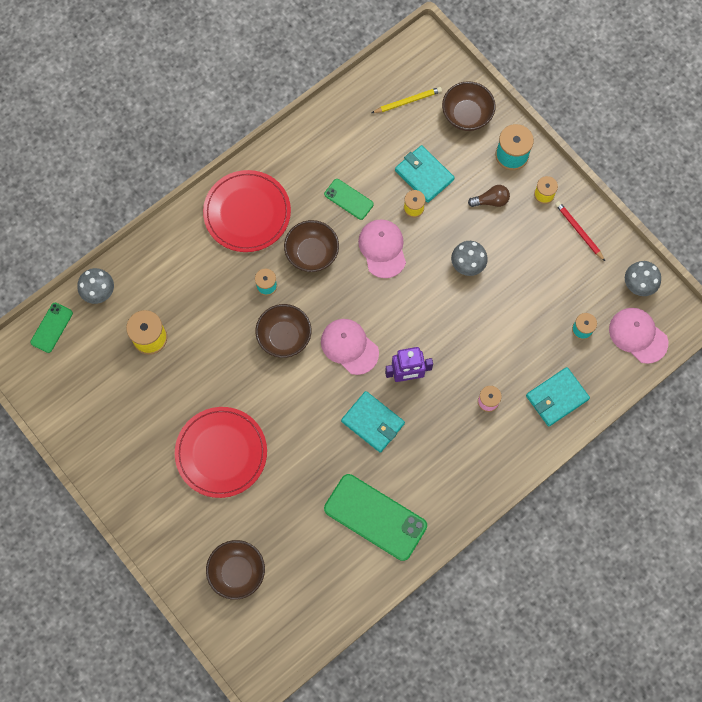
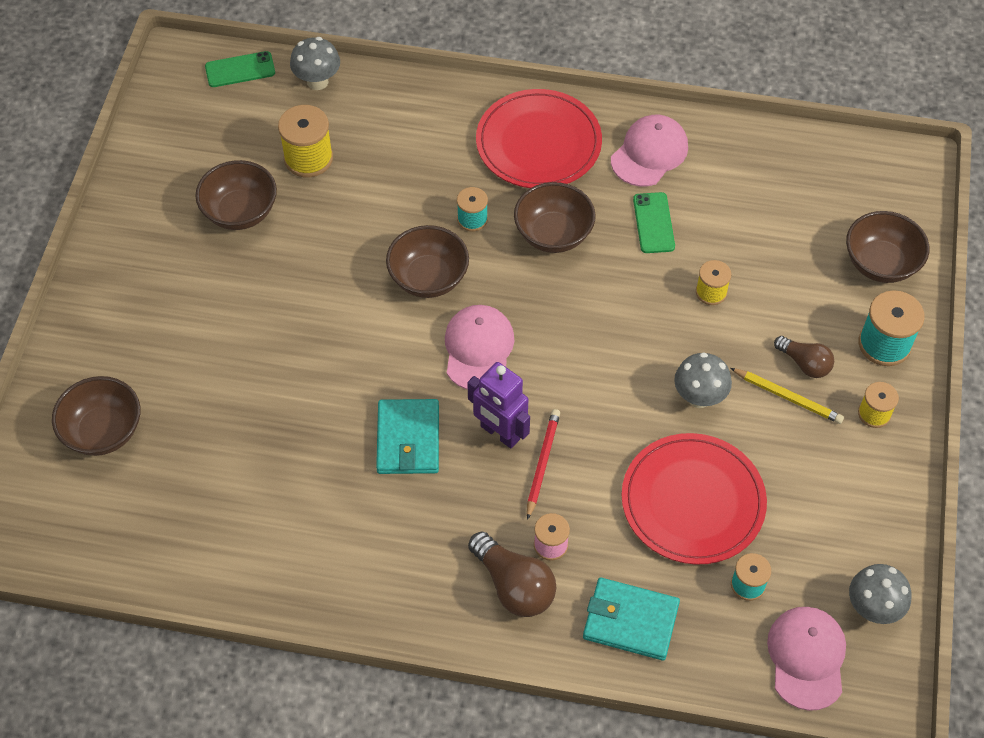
camera: 50 degrees right, 15 degrees down
red plate [175,407,267,498] -> red plate moved to [622,433,767,565]
green phone [324,474,427,561] -> none
pink cap [358,219,406,278] -> pink cap moved to [611,115,688,187]
yellow pencil [372,87,442,113] -> yellow pencil moved to [730,368,844,424]
turquoise wallet [395,145,455,203] -> none
red pencil [555,201,605,261] -> red pencil moved to [527,409,560,520]
none -> brown bowl [195,160,277,230]
none -> brown light bulb [468,531,556,617]

